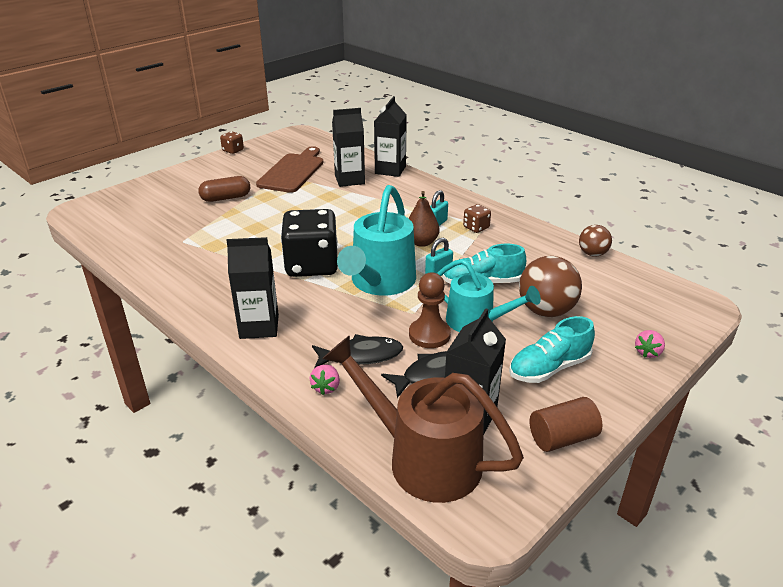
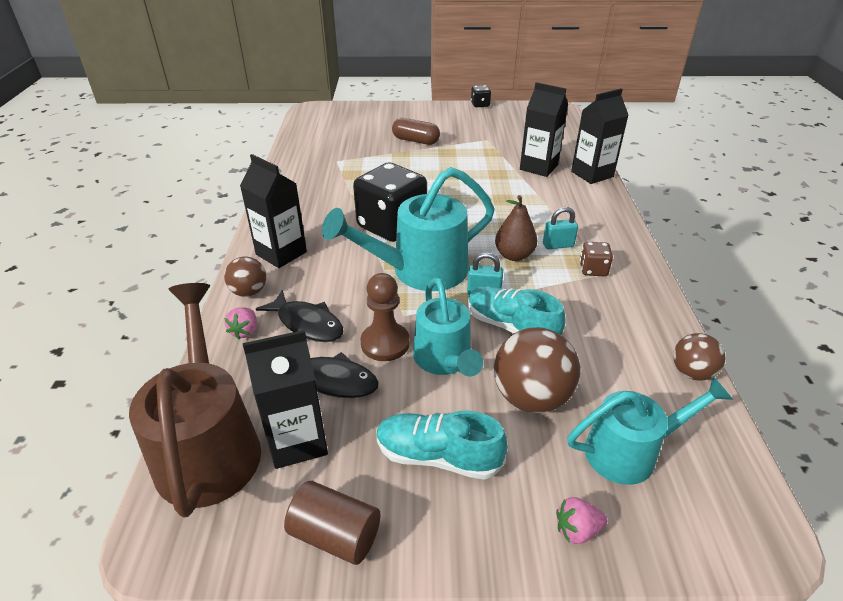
camera: 45 degrees right, 5 degrees up
brown dice [220,131,244,154] -> black dice [471,85,491,107]
brown cutting board [256,146,324,193] -> none
pink strawberry [309,365,340,395] -> pink strawberry turned 45 degrees counterclockwise [224,308,257,339]
none -> brown ball [224,256,266,297]
none -> turquoise watering can [567,376,733,485]

